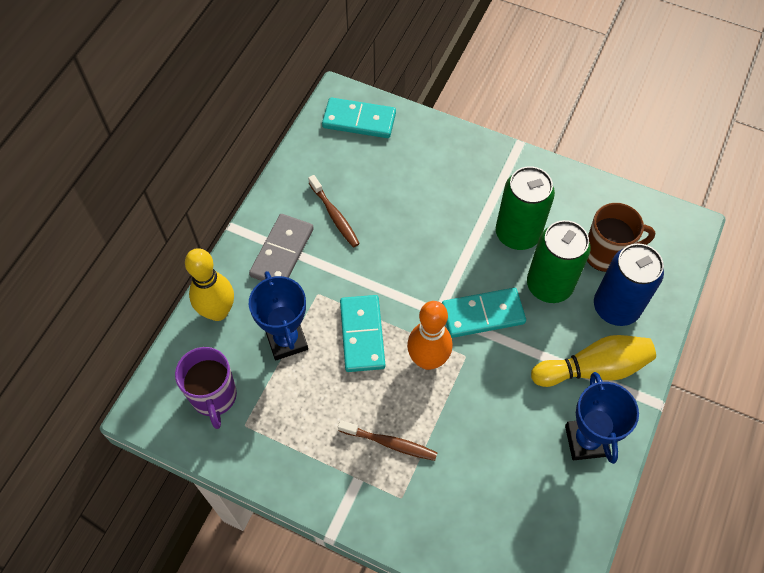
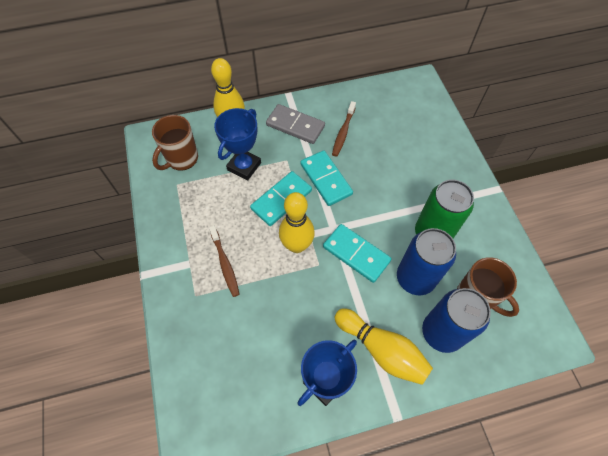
camera: 50 degrees right, 0 degrees up
purple mug [175,347,237,429] -> brown mug [152,115,198,171]
grey domino [249,214,313,281] -> grey domino turned 45 degrees clockwise [266,104,325,144]
turquoise domino [322,97,396,138] -> turquoise domino moved to [300,150,353,206]
orange bowling pin [407,301,452,370] -> yellow bowling pin [279,192,315,253]
green can [527,220,591,303] -> blue can [397,228,456,295]

